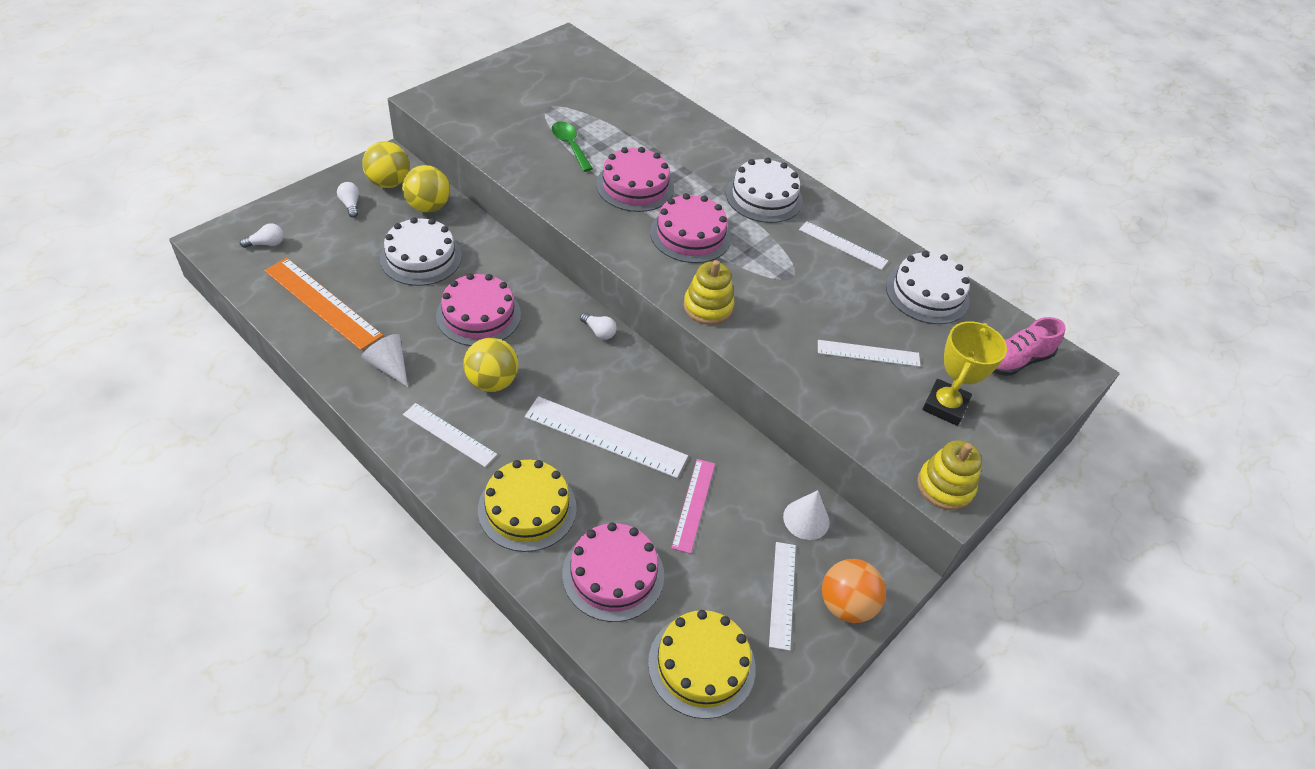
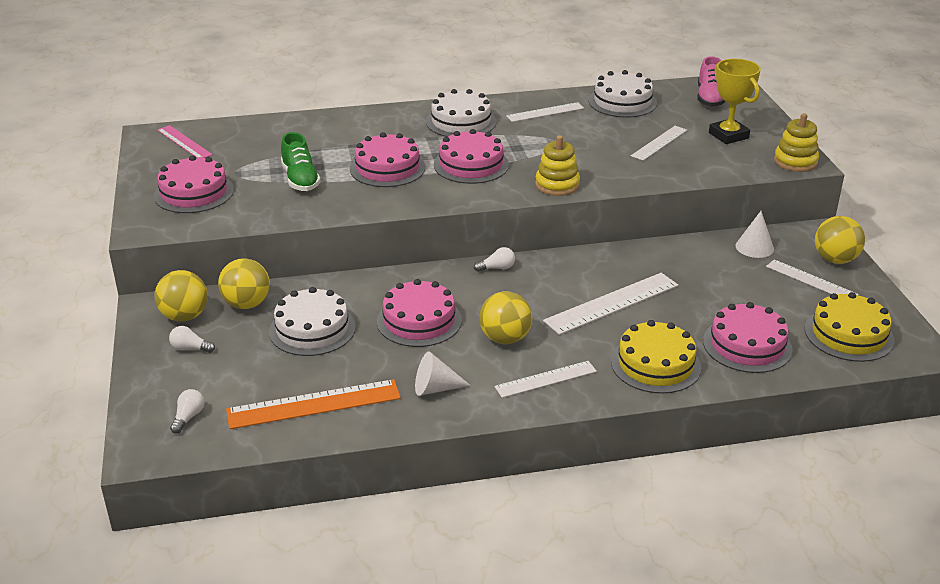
camera: 50 degrees left, 15 degrees down
green spoon [551,121,593,172] -> green shoe [281,132,321,191]
pink ruler [671,459,715,554] -> pink ruler moved to [157,125,213,158]
orange ball [822,559,886,623] -> yellow ball [815,216,865,264]
none -> pink cake [154,155,234,213]

